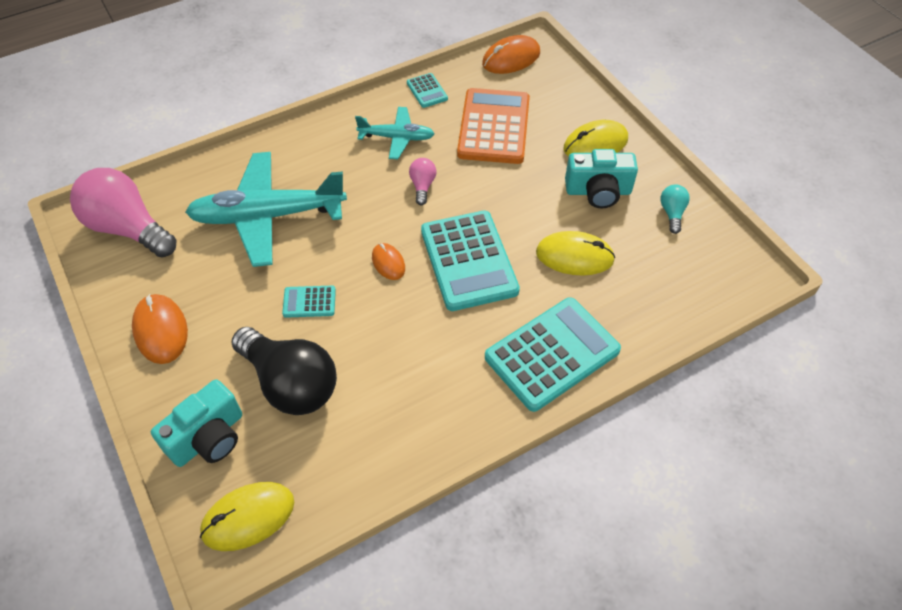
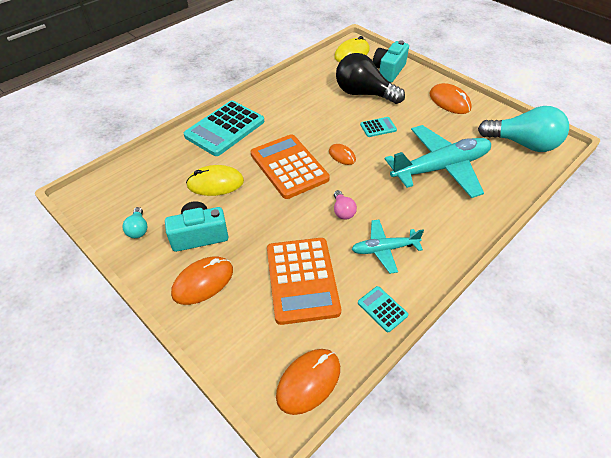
camera: 165 degrees right, 5 degrees down
pink light bulb [70,168,177,257] -> turquoise light bulb [478,106,569,152]
turquoise calculator [421,211,520,311] -> orange calculator [251,134,330,199]
yellow mouse [563,120,628,157] -> orange mouse [171,256,233,305]

